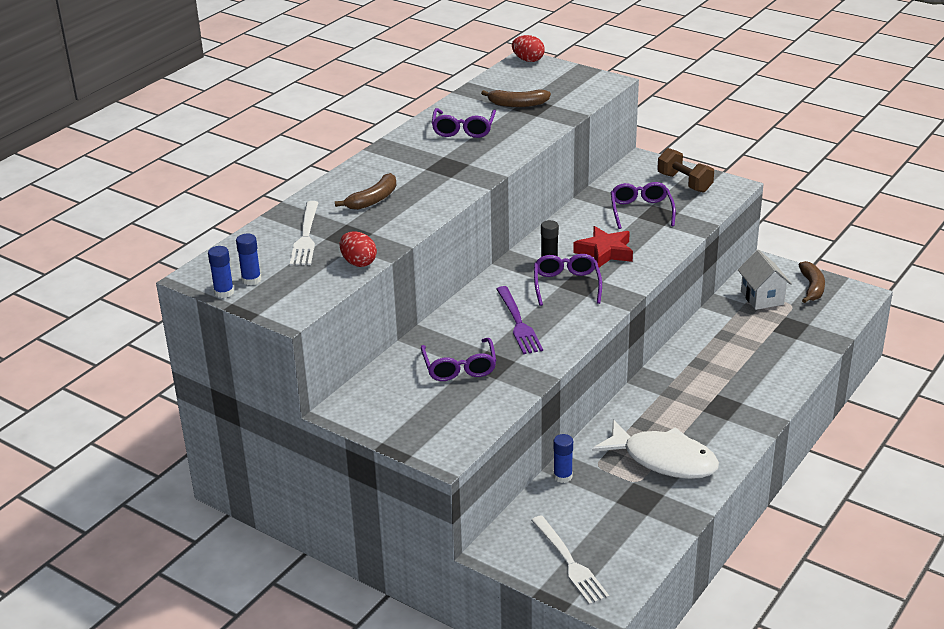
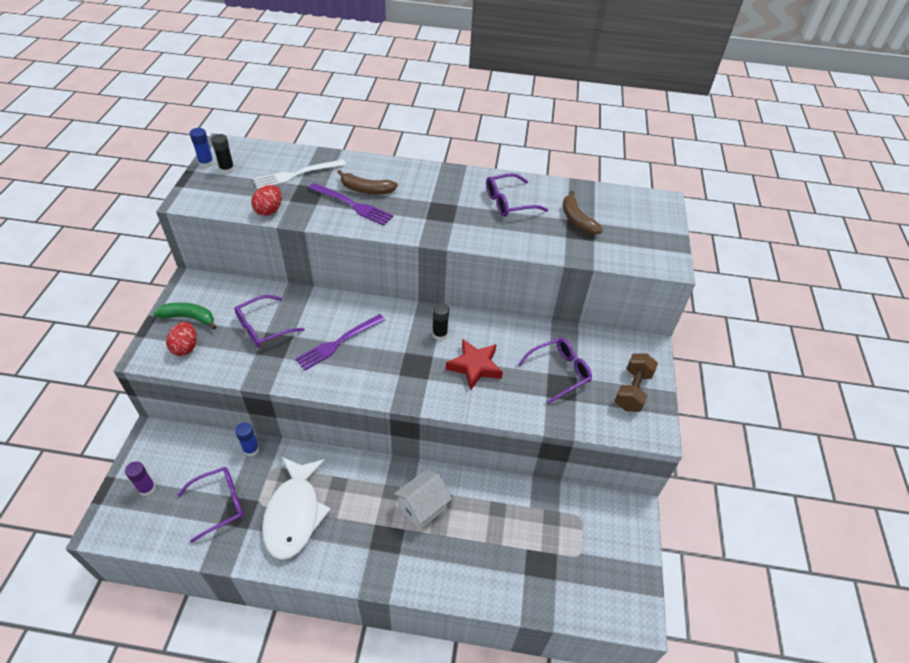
camera: 60 degrees right, 15 degrees up
blue glue stick [236,234,261,285] -> black glue stick [211,134,235,174]
red egg [512,35,545,62] -> red egg moved to [166,322,197,356]
white fork [531,515,609,605] -> purple glue stick [125,461,156,496]
purple glasses [534,254,602,306] -> purple glasses moved to [178,467,244,543]
white house [738,250,792,310] -> white house moved to [394,470,452,530]
brown banana [799,261,825,303] -> none
none -> green banana [153,302,217,330]
none -> purple fork [309,183,394,226]

